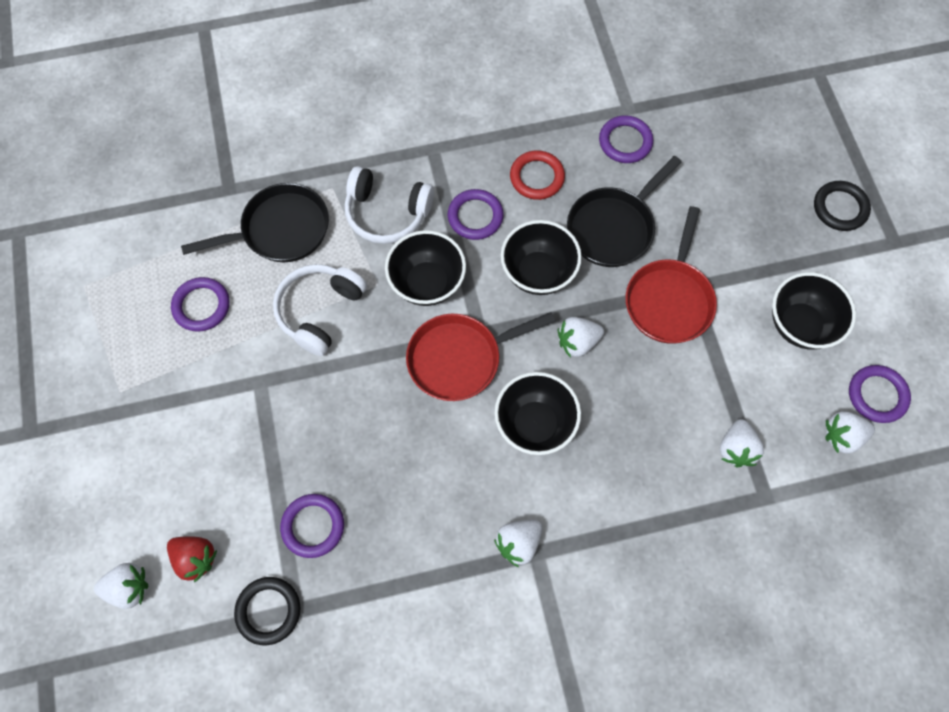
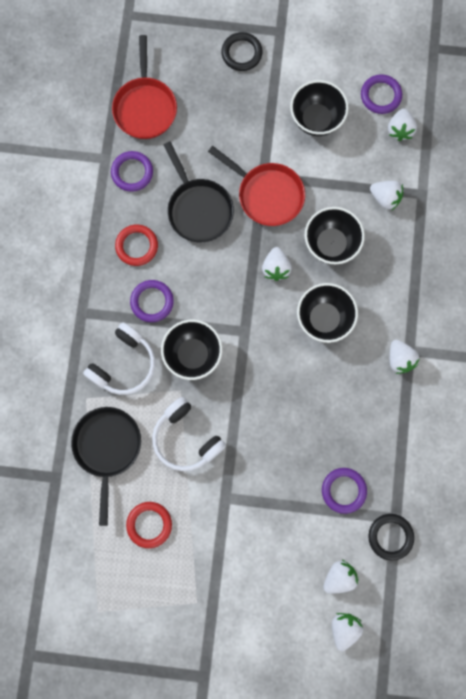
camera: 70 degrees left, 10 degrees up
red strawberry [167,536,217,582] -> white strawberry [323,560,358,594]
purple ring [171,277,230,332] -> red ring [126,502,172,548]
red pan [406,312,555,401] -> red pan moved to [112,35,177,139]
black bowl [501,220,582,295] -> black bowl moved to [305,207,365,264]

